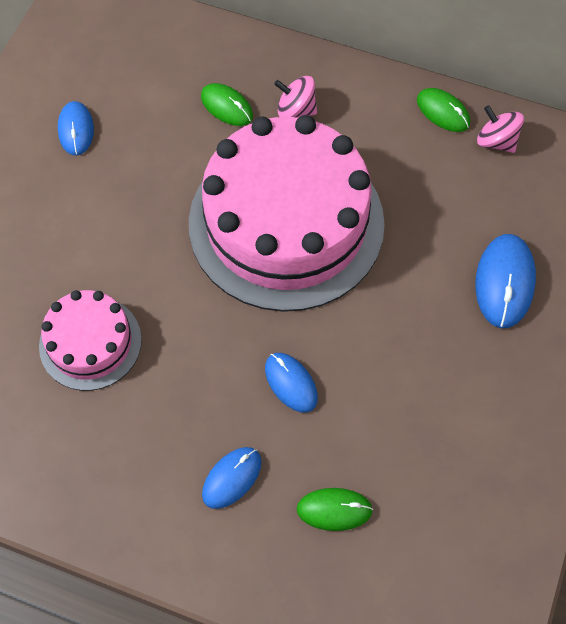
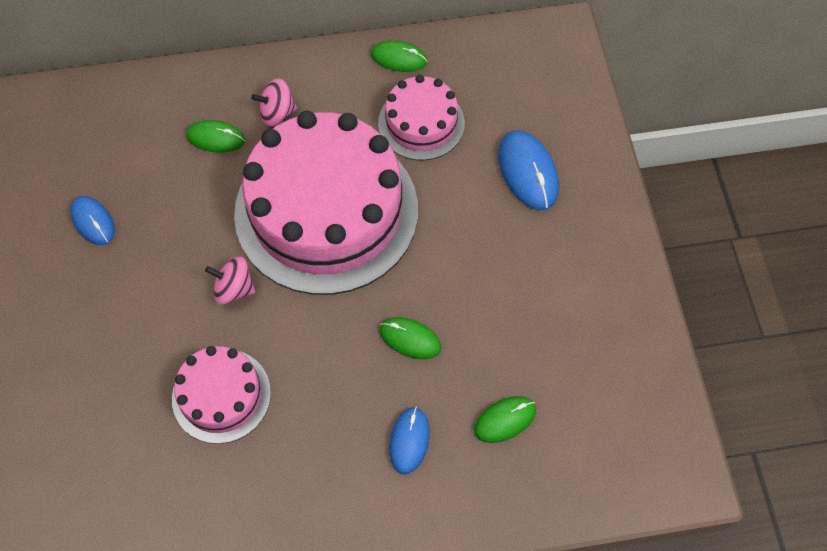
camera: 30 degrees left, 0 degrees up
blue mouse [265,353,318,413] -> green mouse [379,317,441,359]
pink spinning top [477,105,524,153] -> pink spinning top moved to [205,256,255,305]
none -> pink cake [378,75,465,161]

